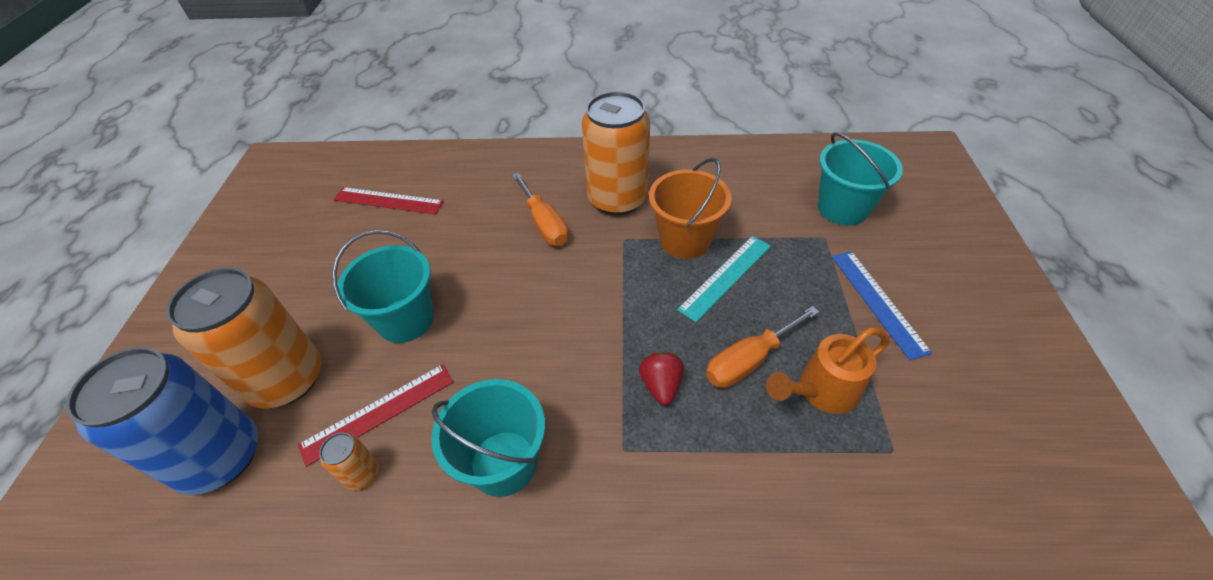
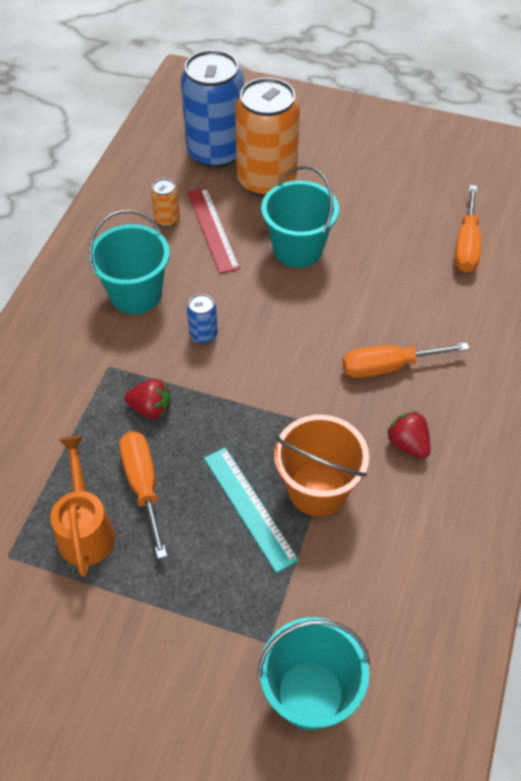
camera: 105 degrees right, 5 degrees up
red ruler [333,187,444,214] -> orange screwdriver [455,185,481,273]
orange can [582,91,650,215] -> red strawberry [387,411,431,459]
blue ruler [832,251,932,360] -> none
none -> blue can [187,294,218,344]

